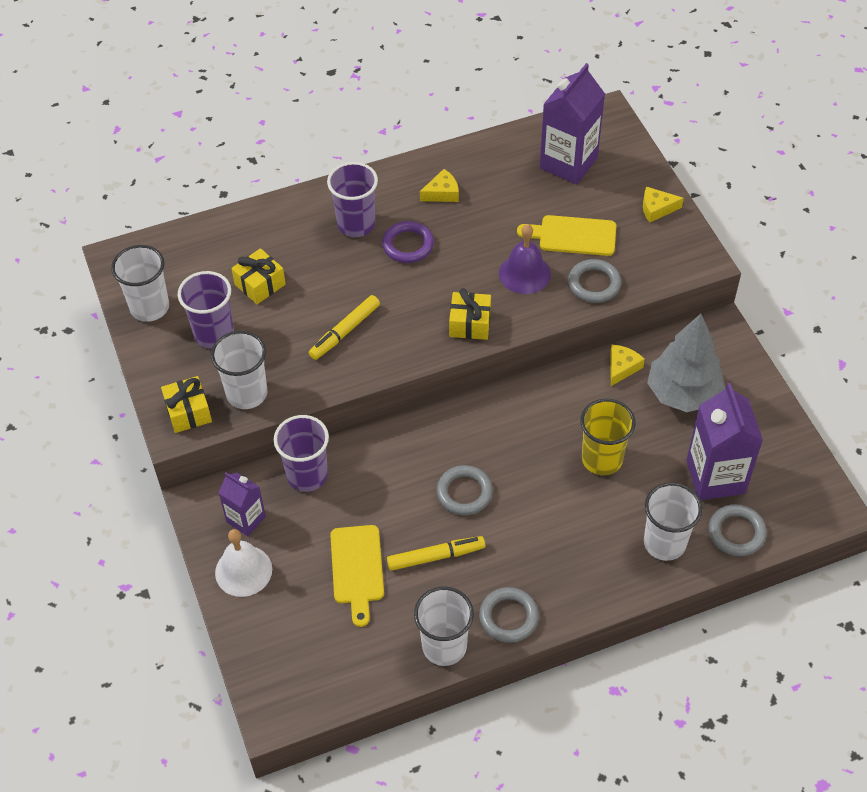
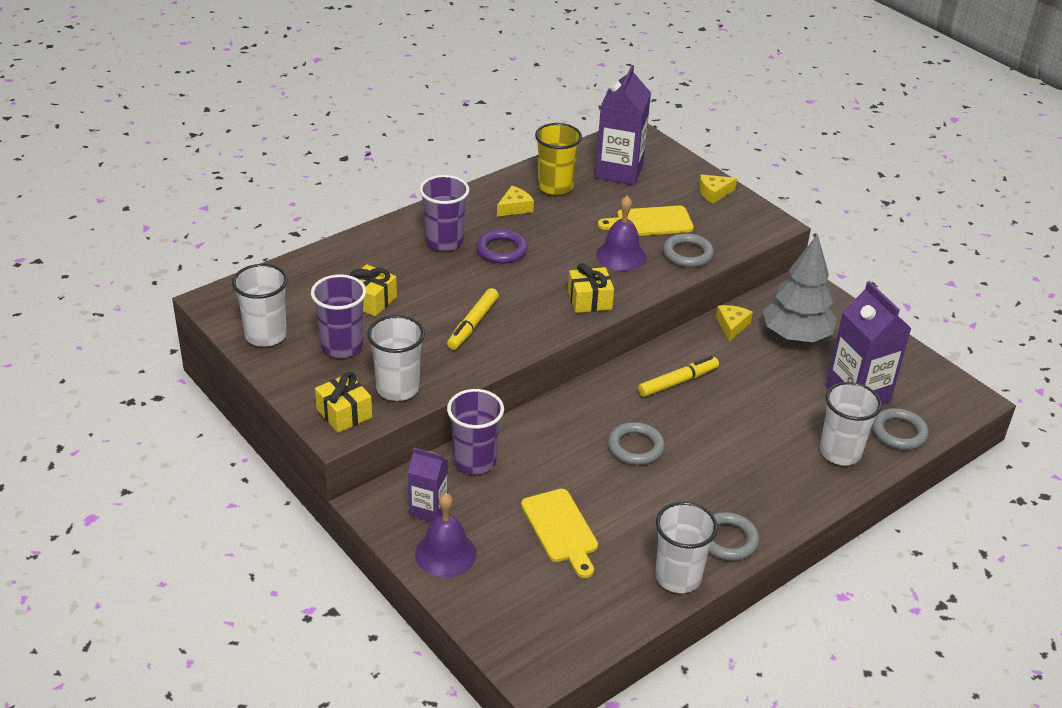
camera: 20 degrees left, 15 degrees down
white bell [215,529,272,597] -> purple bell [415,493,476,577]
yellow marker [387,536,485,571] -> yellow marker moved to [638,356,719,397]
yellow cup [580,399,636,475] -> yellow cup moved to [535,123,582,195]

